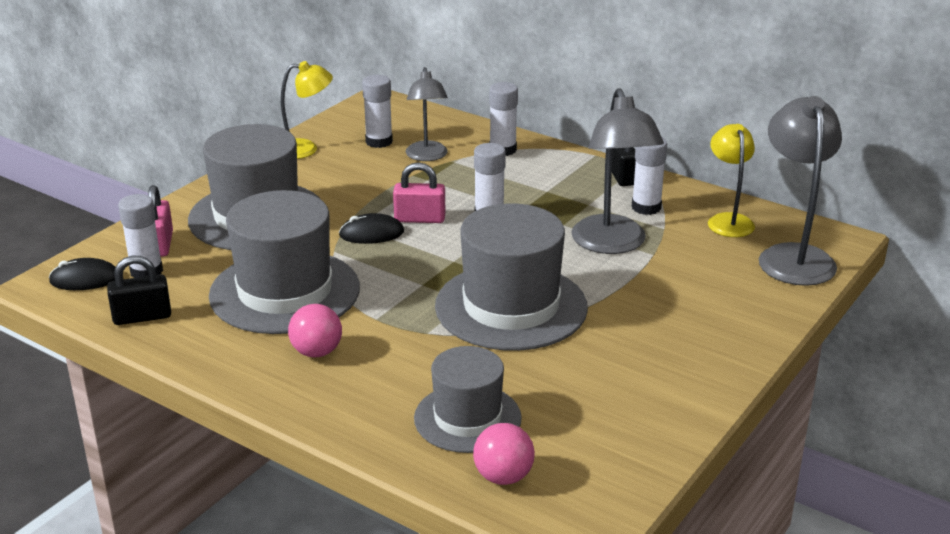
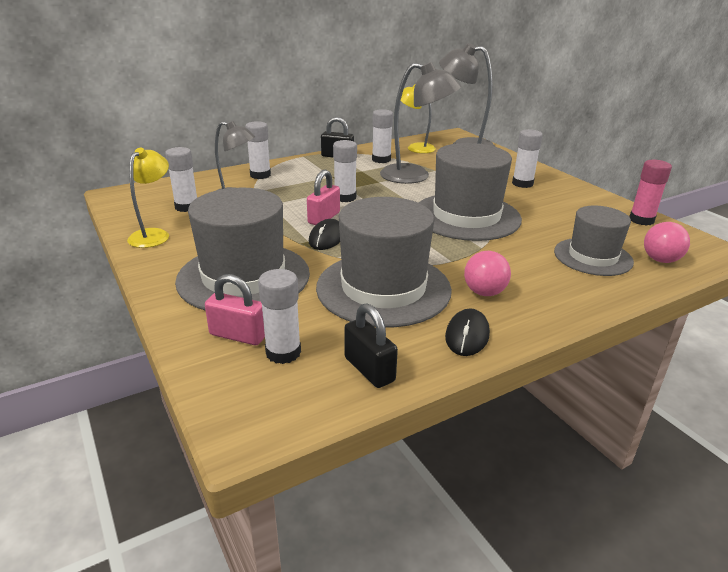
camera: 65 degrees left, 0 degrees up
black mouse [49,258,116,290] -> black mouse moved to [445,308,490,356]
black padlock [107,256,171,325] -> black padlock turned 45 degrees counterclockwise [344,303,398,388]
none -> white glue stick [512,129,543,188]
none -> pink glue stick [629,160,672,226]

